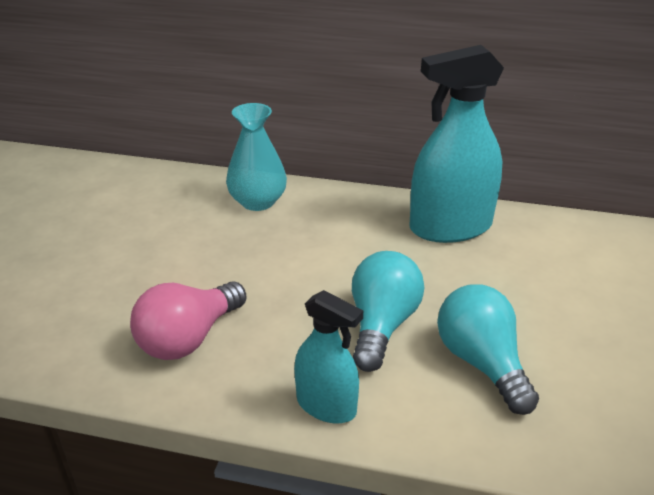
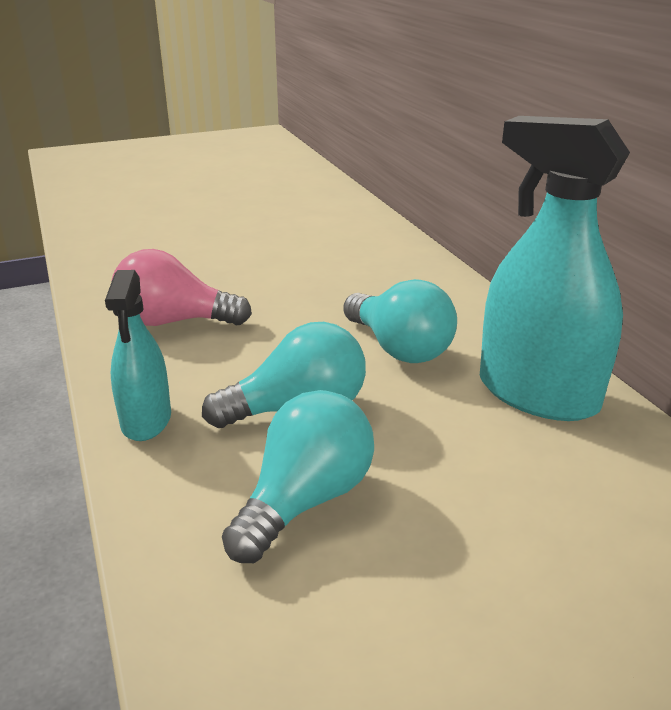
camera: 55 degrees right, 5 degrees down
turquoise vase [226,103,287,211] -> none
none -> turquoise light bulb [343,279,457,363]

